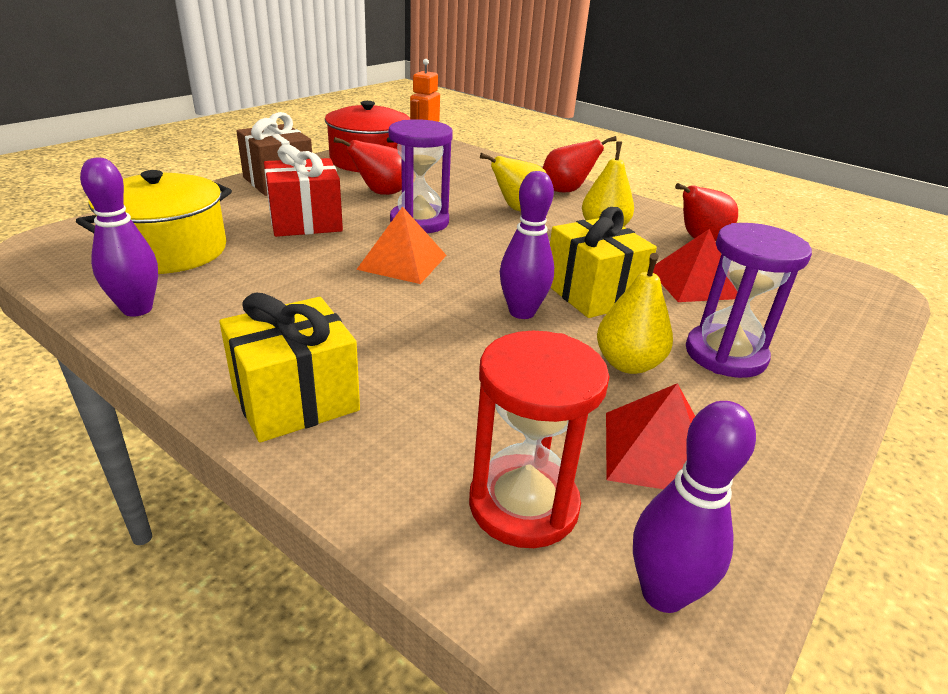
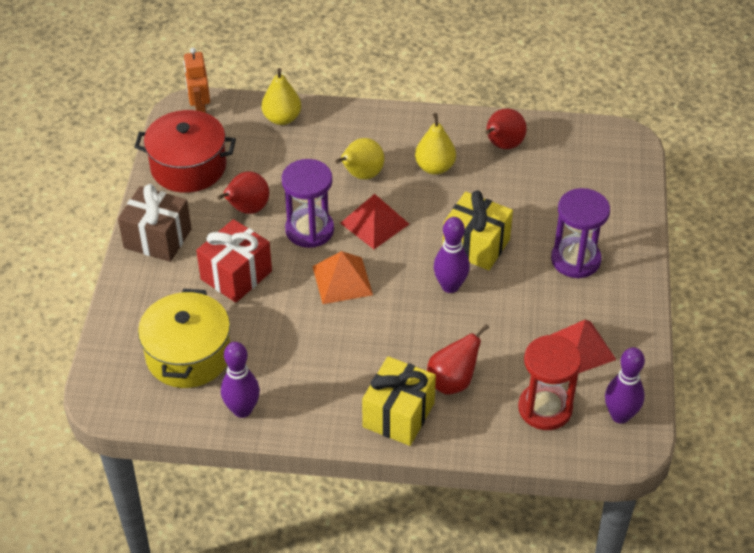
camera: 30 degrees left, 15 degrees up
red pear [543,136,617,193] -> red pear moved to [427,324,489,395]
yellow pear [597,253,673,374] -> yellow pear moved to [261,68,301,125]
red pyramid [653,229,738,302] -> red pyramid moved to [340,194,409,249]

